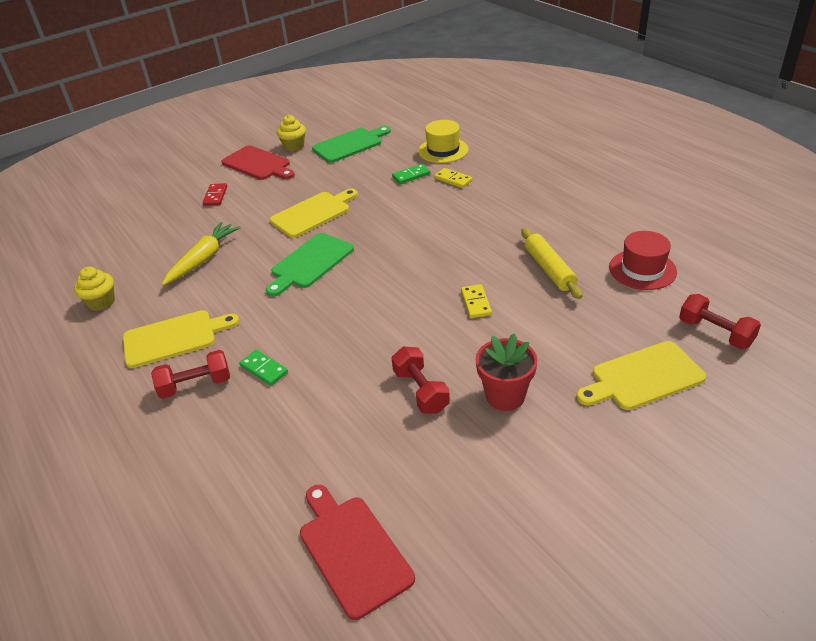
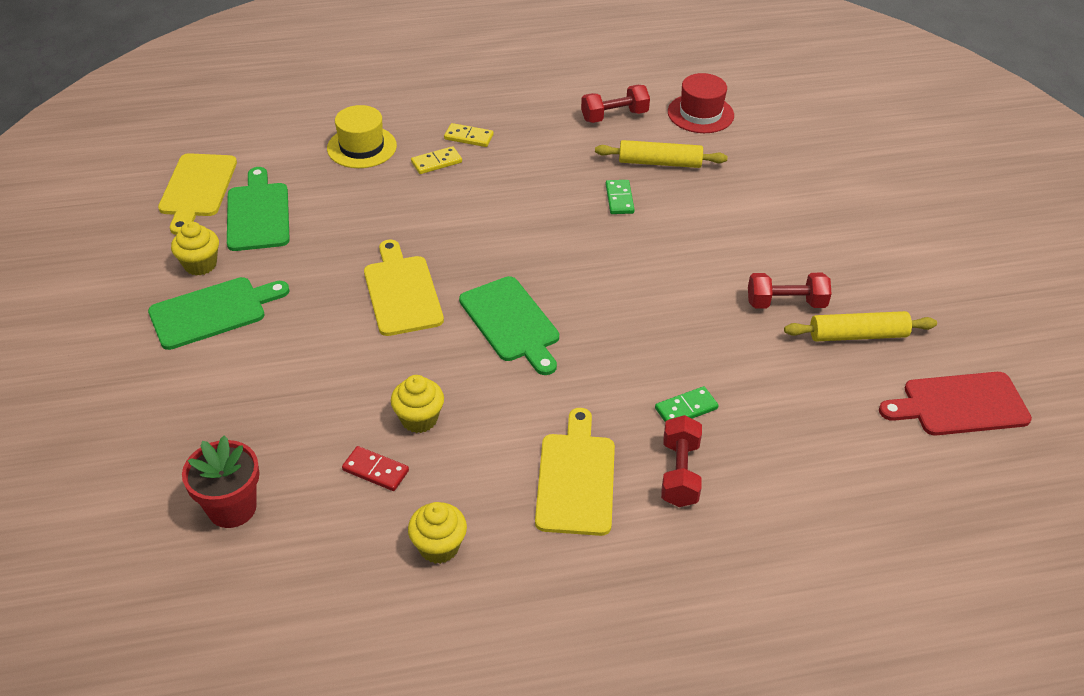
camera: 70 degrees left, 5 degrees up
yellow carrot [162,222,241,286] -> yellow cupcake [391,375,444,433]
red domino [203,183,227,206] -> red domino moved to [342,446,409,491]
red cutting board [221,145,295,180] -> green cutting board [148,277,289,350]
green domino [392,164,430,184] -> green domino moved to [606,180,635,214]
yellow domino [461,284,492,318] -> yellow domino moved to [444,123,494,147]
red flower pot [476,334,537,411] -> red flower pot moved to [182,436,259,528]
yellow cutting board [576,341,706,410] -> yellow cutting board moved to [158,153,237,235]
red dumbbell [679,294,761,349] -> red dumbbell moved to [581,85,650,123]
none -> yellow rolling pin [784,311,937,341]

